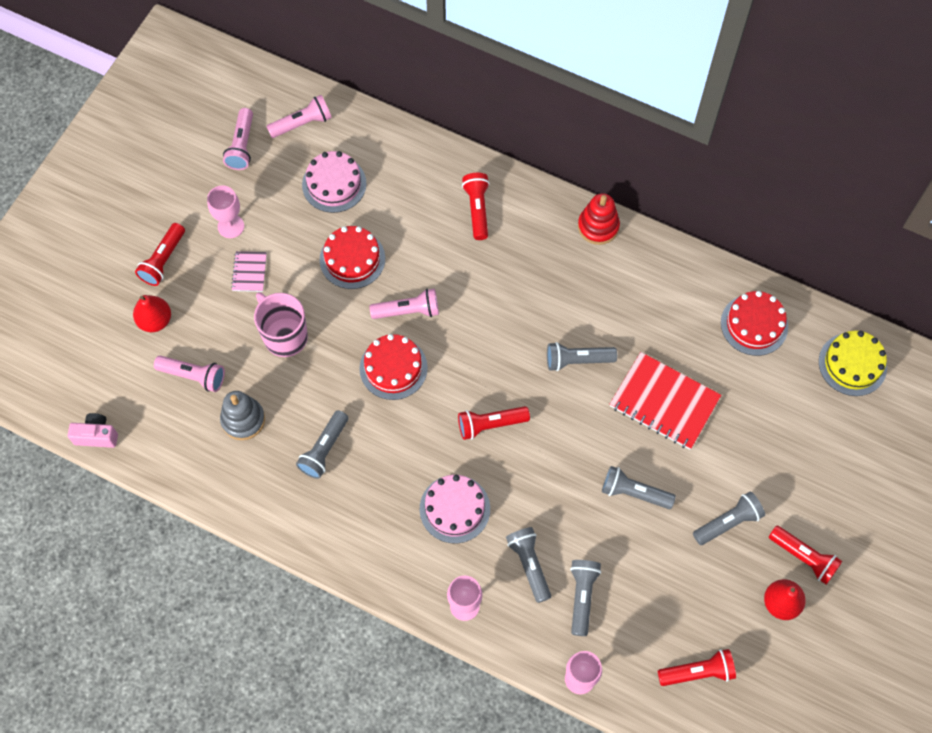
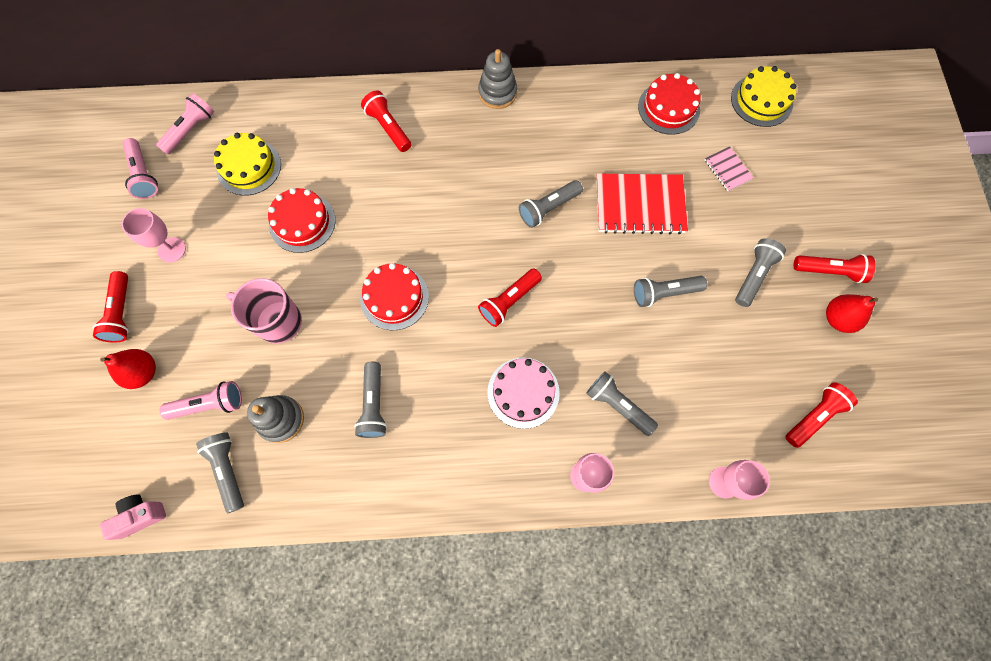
camera: 30 degrees left, 5 degrees up
pink notebook [231,251,267,292] -> pink notebook moved to [705,146,754,191]
pink cake [302,151,366,213] -> yellow cake [214,133,281,195]
pink flashlight [369,289,439,319] -> none
grey flashlight [570,560,601,636] -> grey flashlight moved to [196,432,244,513]
red stacking toy [578,193,620,245] -> grey stacking toy [478,49,517,109]

